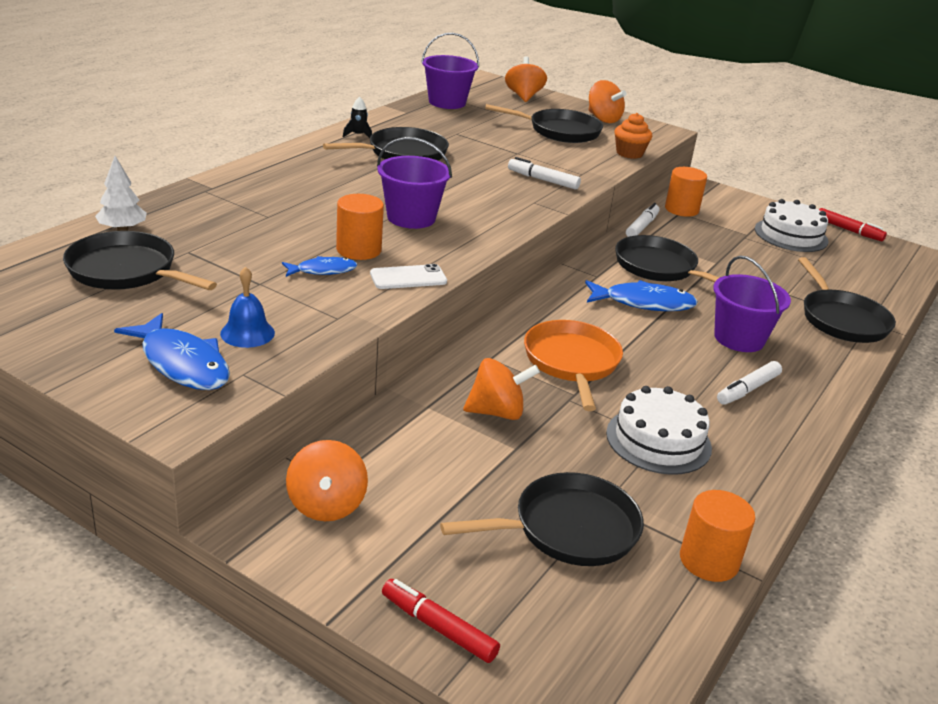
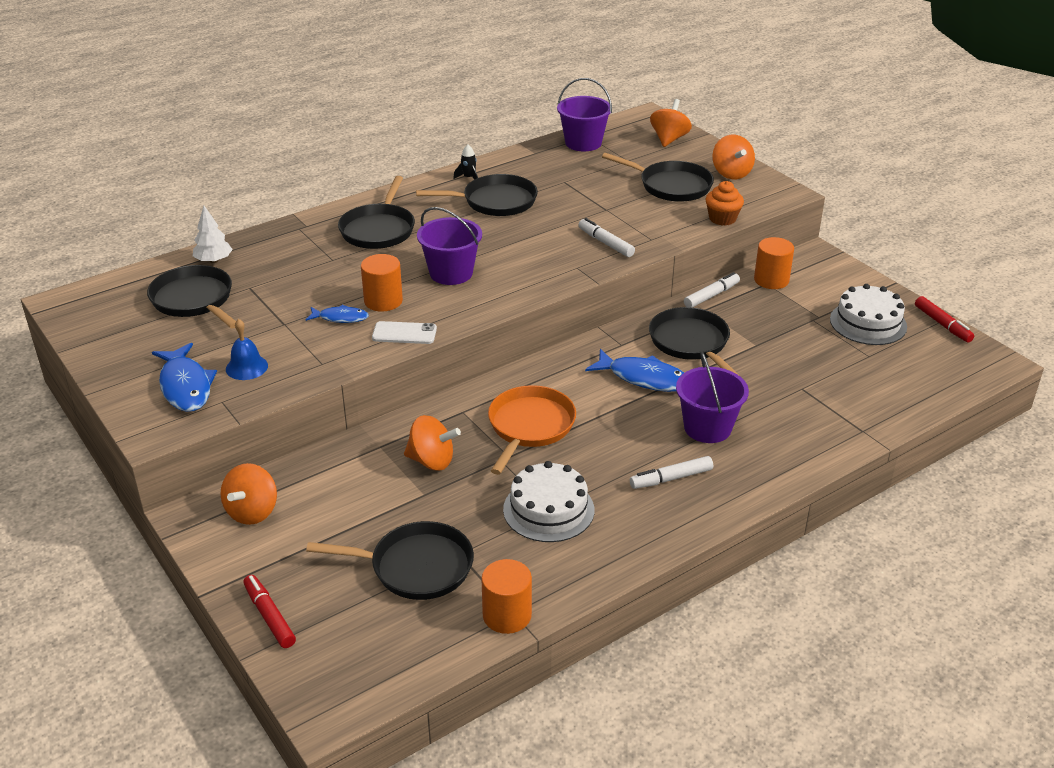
camera: 25 degrees right, 5 degrees up
black pan [798,257,896,343] -> black pan moved to [338,176,415,249]

